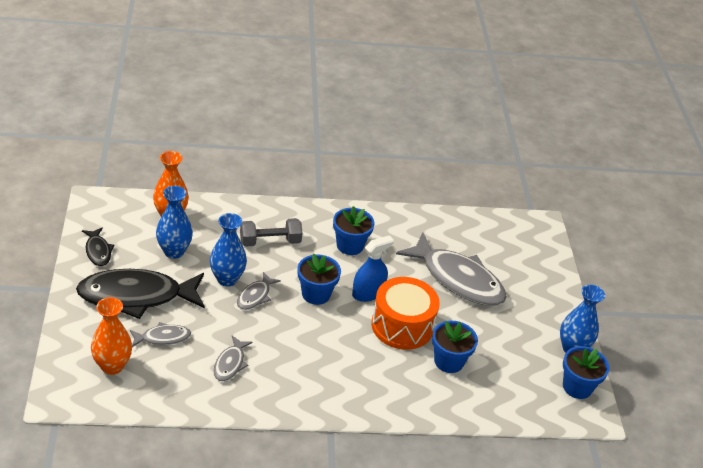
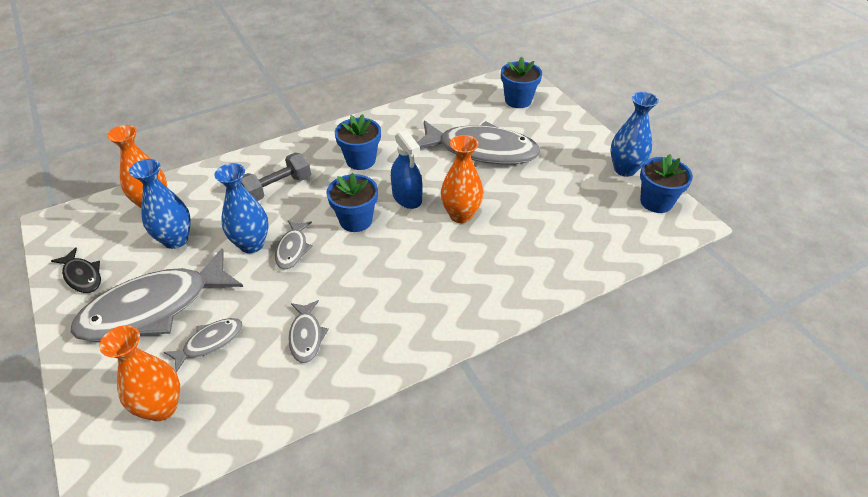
camera: 20 degrees left, 5 degrees up
black fish [76,269,205,319] -> grey fish [70,248,243,342]
blue spray bottle [352,235,394,302] -> blue spray bottle turned 120 degrees clockwise [391,130,423,209]
orange drum [371,277,440,350] -> orange vase [441,135,483,223]
blue flower pot [432,321,478,373] -> blue flower pot moved to [501,57,542,108]

